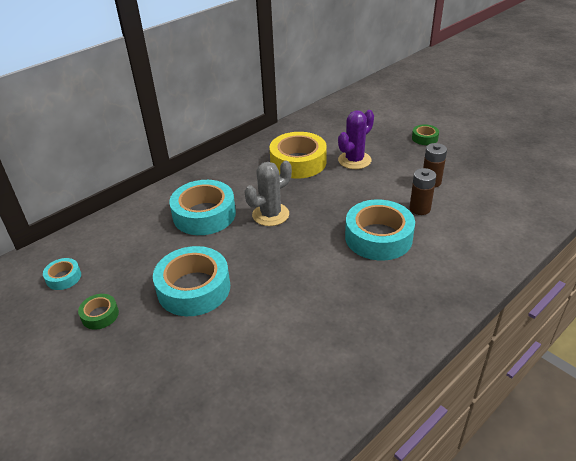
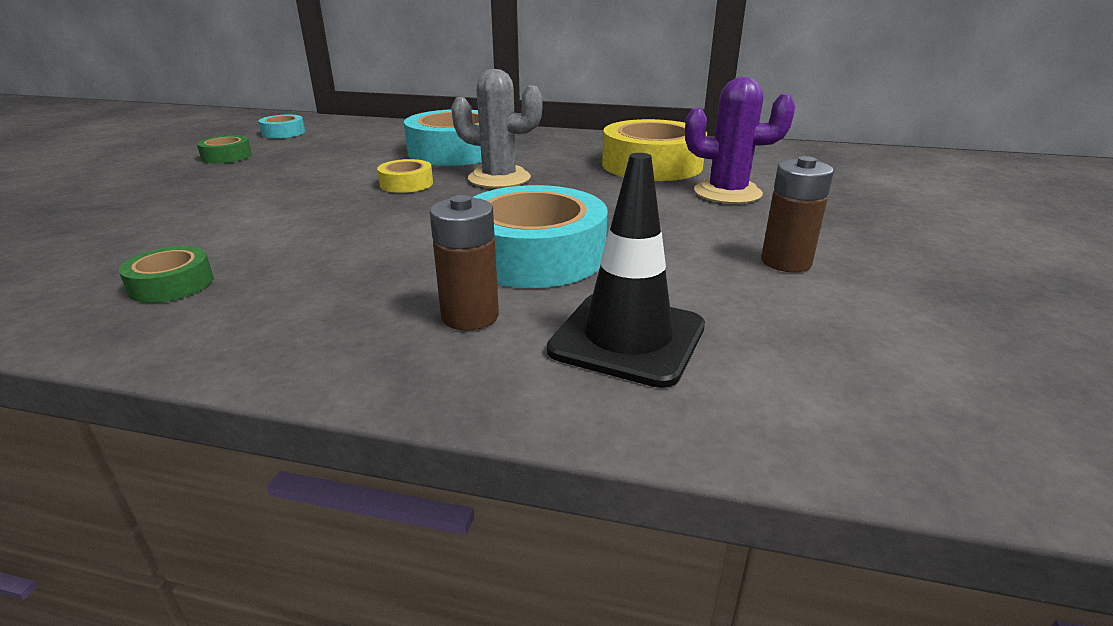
camera: 55 degrees right, 10 degrees down
turquoise tape [153,246,230,316] -> none
brown battery [409,168,436,215] -> brown battery moved to [430,195,499,331]
green tape [412,124,439,145] -> green tape moved to [119,246,214,303]
none -> yellow tape [377,159,433,193]
none -> black traffic cone [547,153,705,388]

